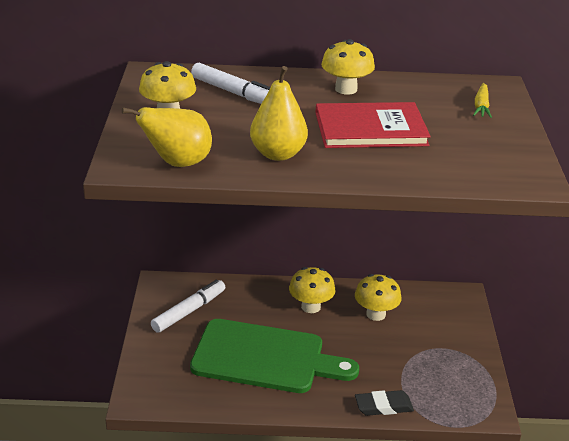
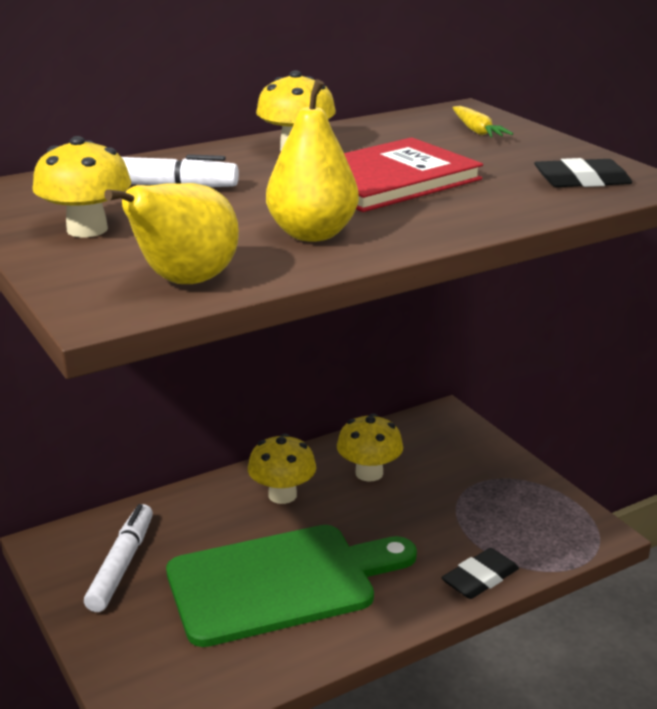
camera: 30 degrees left, 5 degrees down
none -> black eraser [534,158,632,187]

